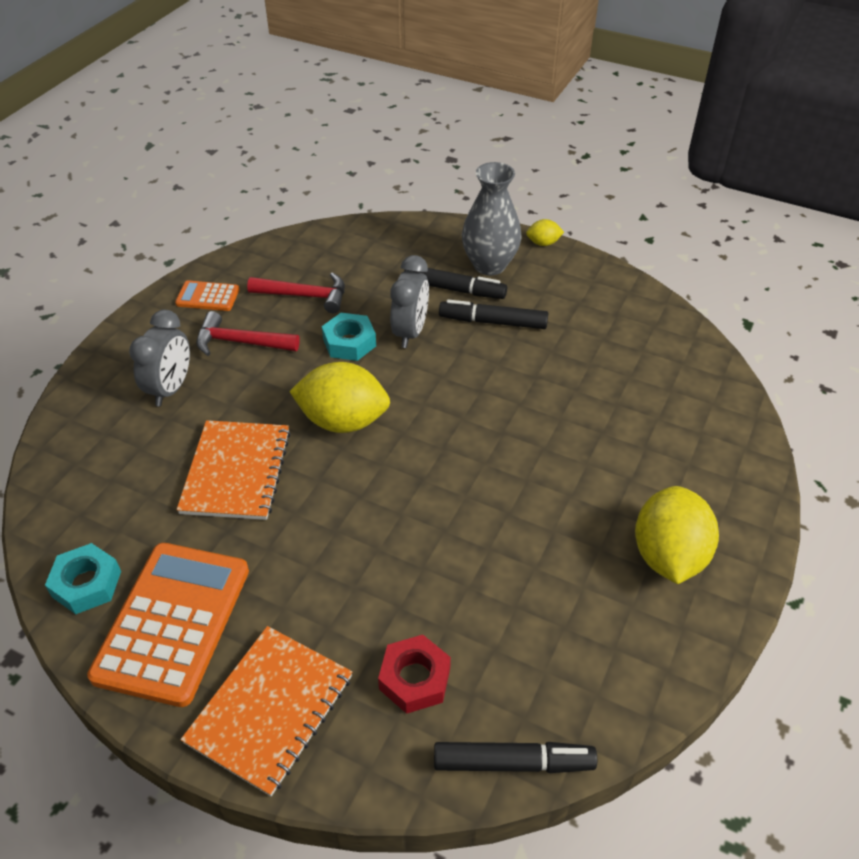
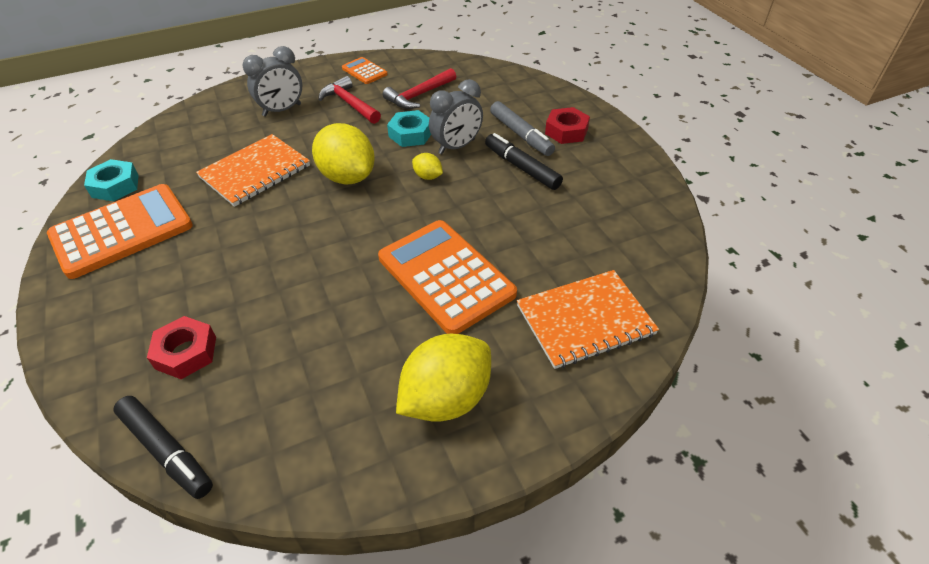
camera: 40 degrees right, 0 degrees up
orange notebook [180,626,352,796] -> orange notebook moved to [517,270,659,369]
red hammer [247,272,345,313] -> red hammer turned 90 degrees clockwise [383,68,456,109]
black marker [404,268,507,299] -> grey marker [490,101,555,156]
grey vase [462,162,522,275] -> red nut [545,107,590,144]
yellow lemon [526,219,564,246] -> yellow lemon moved to [412,153,443,180]
none -> orange calculator [378,220,517,334]

